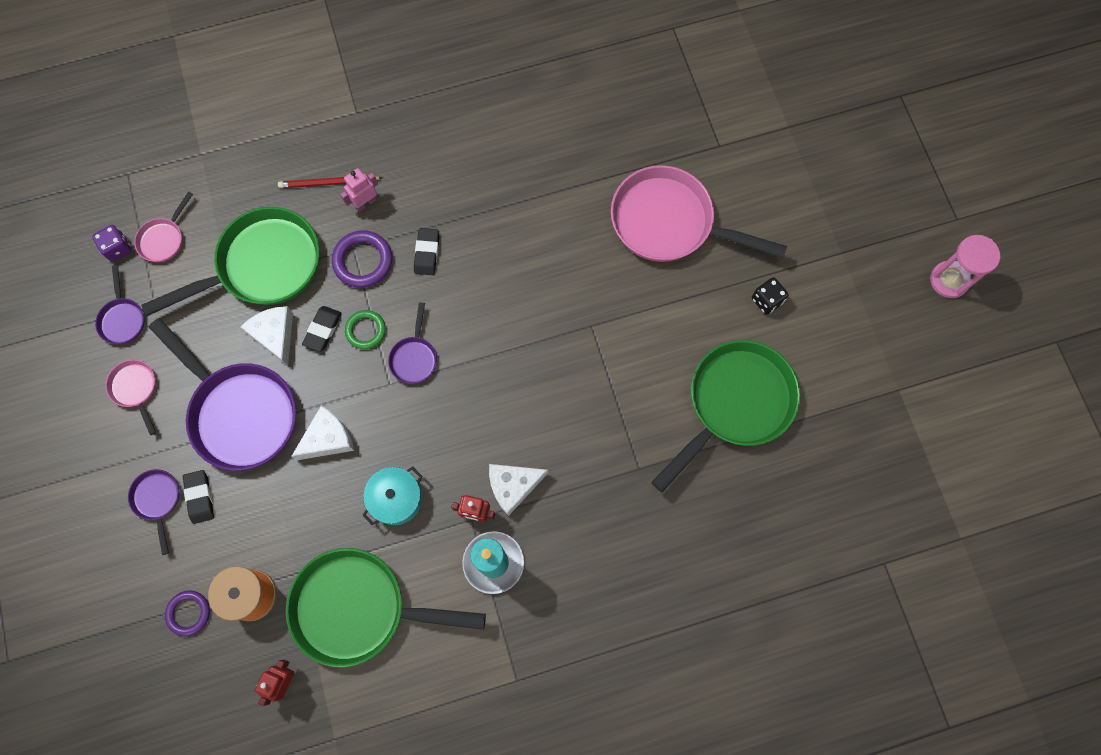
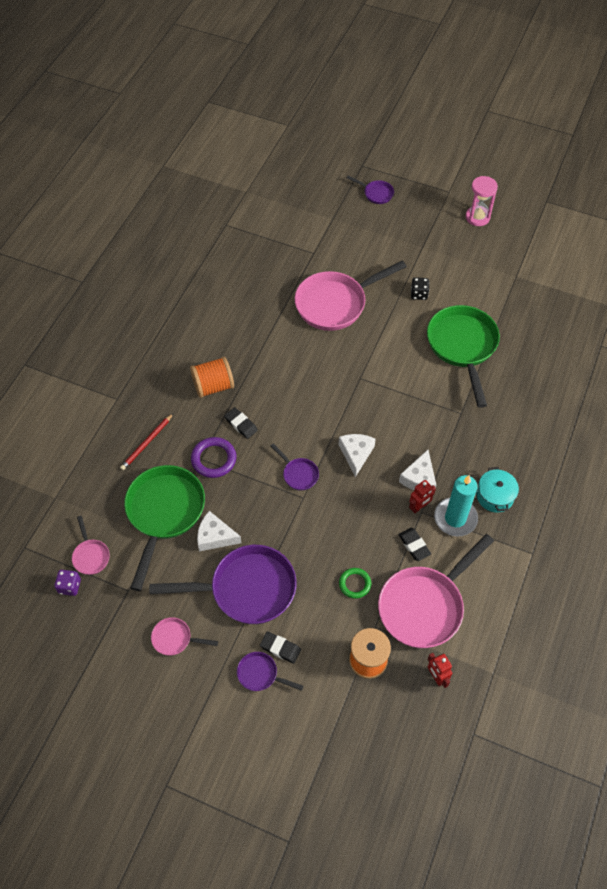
camera: 50 degrees left, 15 degrees down
purple pan [95,265,145,344] -> purple pan moved to [347,176,394,204]
purple ring [165,590,210,636] -> none
green pan [286,548,486,667] -> pink pan [378,534,494,648]
white cheese [291,406,354,460] -> white cheese moved to [339,434,376,477]
black eraser [302,306,342,352] -> black eraser moved to [398,528,431,561]
pink robot [340,168,378,212] -> none
green ring [345,310,386,349] -> green ring moved to [339,568,371,599]
turquoise pot [362,467,423,525] -> turquoise pot moved to [477,467,519,513]
none -> orange spool [190,357,234,398]

